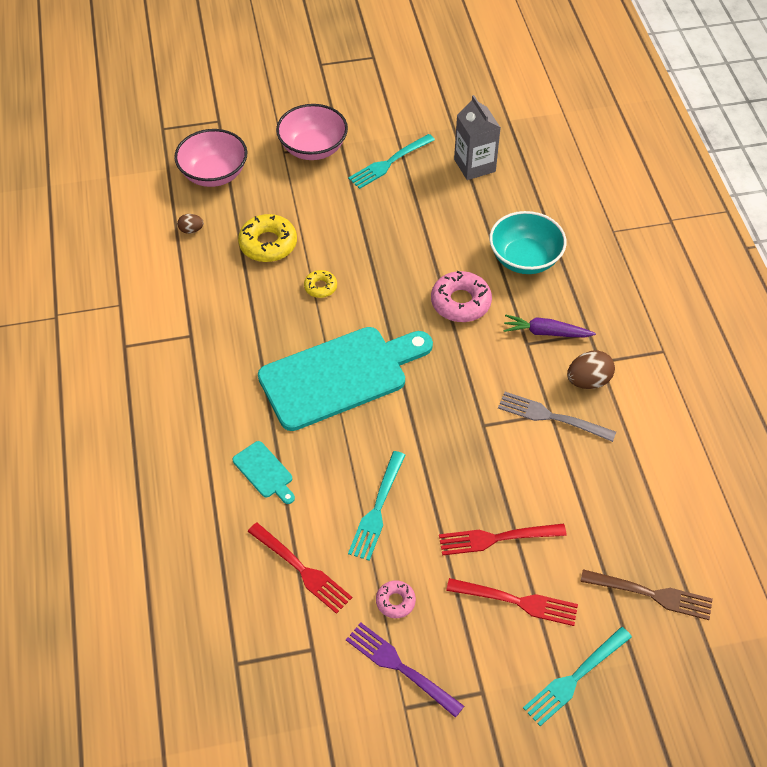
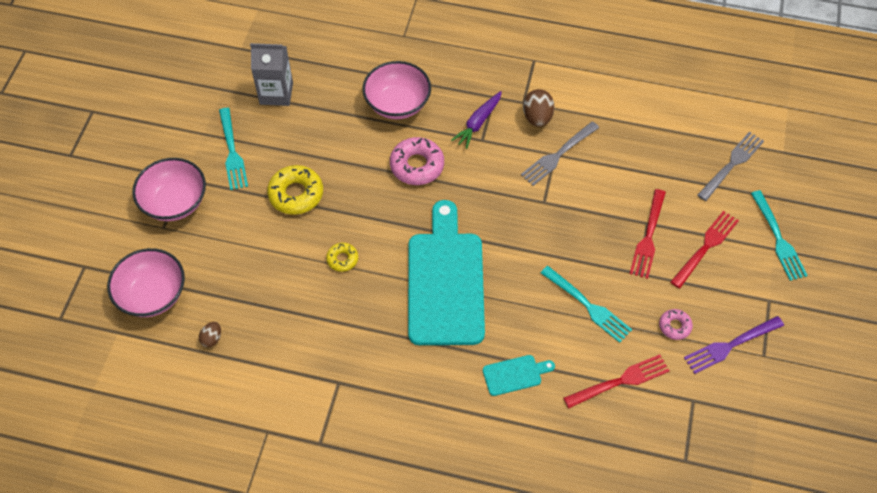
camera: 65 degrees left, 5 degrees up
yellow donut [238,214,297,262] -> yellow donut moved to [267,165,323,215]
turquoise bowl [489,211,567,274] -> pink bowl [362,61,431,119]
brown fork [580,569,713,620] -> grey fork [697,132,764,201]

